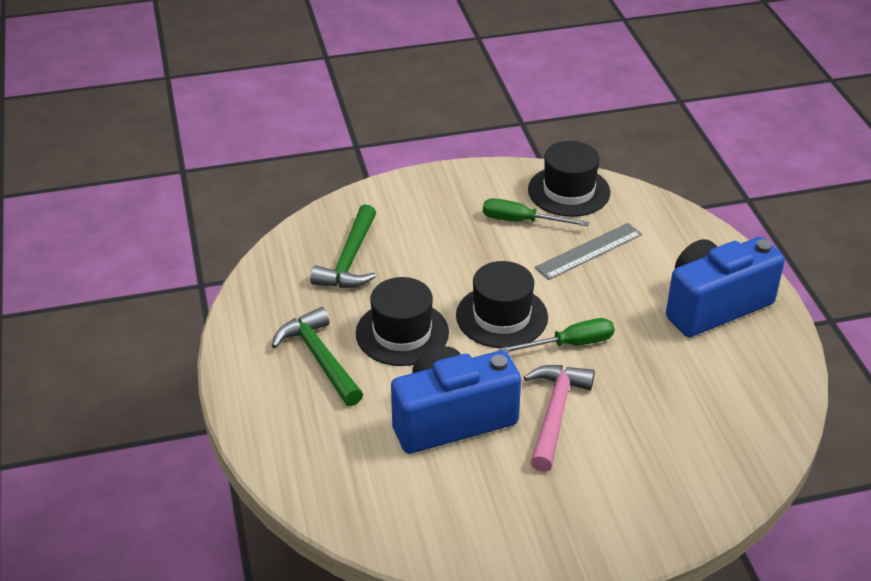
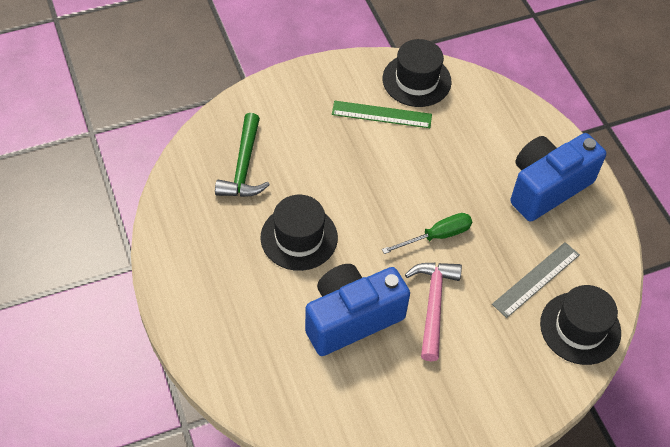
camera: 10 degrees left, 15 degrees up
green hammer [272,307,363,406] -> none
black hat [456,261,548,348] -> black hat moved to [540,285,621,365]
green screwdriver [483,198,589,226] -> green ruler [332,101,432,128]
grey ruler [535,223,642,280] -> grey ruler moved to [492,242,580,318]

